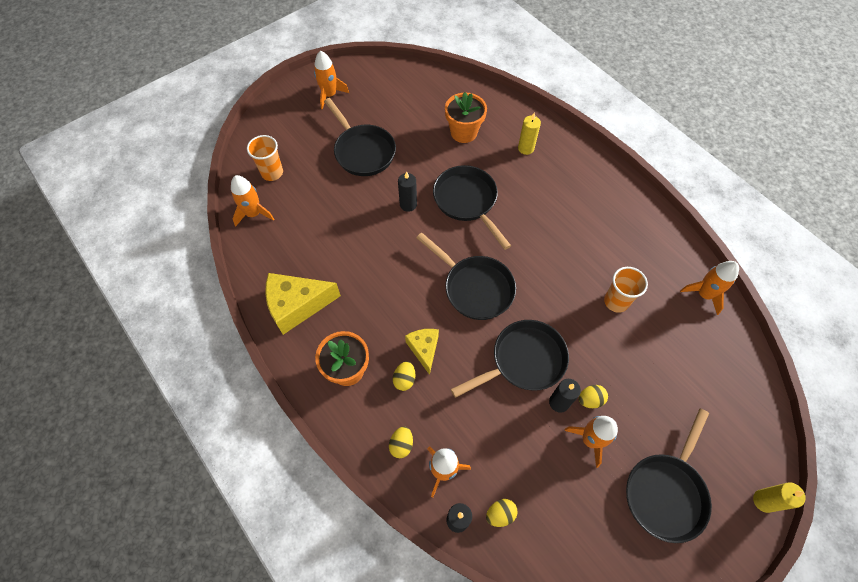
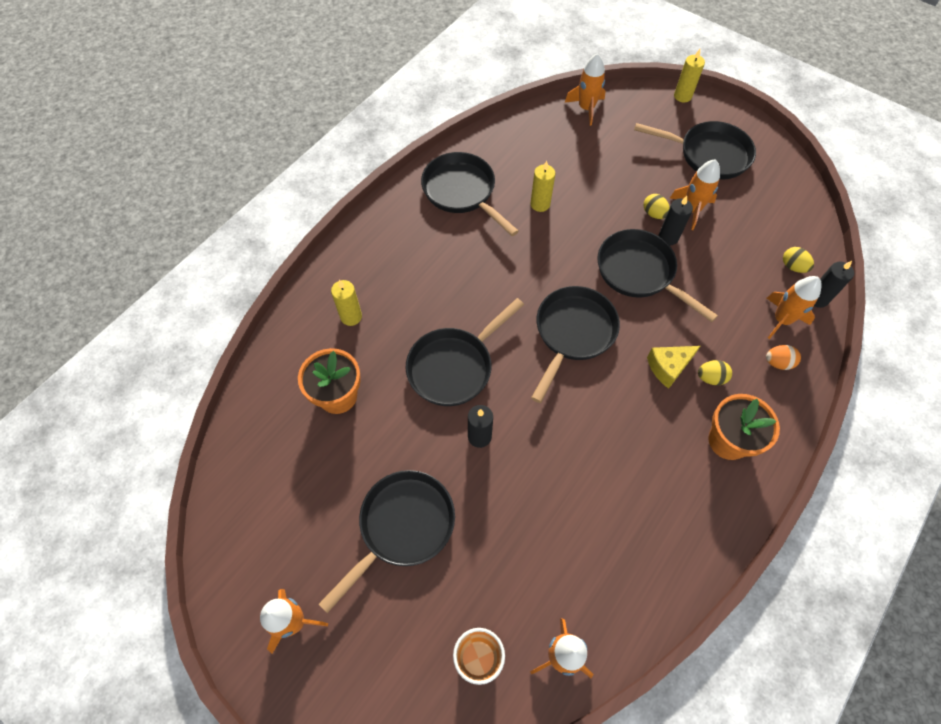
camera: 105 degrees left, 0 degrees up
yellow cheese [265,273,341,335] -> none
yellow egg [389,426,413,458] -> orange egg [766,345,801,370]
orange cup [604,267,648,313] -> yellow candle [530,161,555,212]
orange rocket [680,261,739,315] -> orange rocket moved to [565,53,606,126]
none -> black pan [421,152,519,236]

